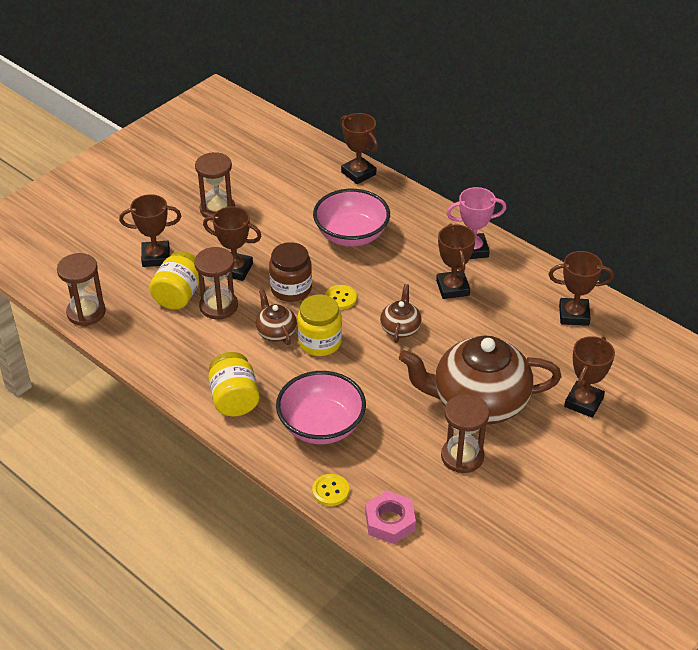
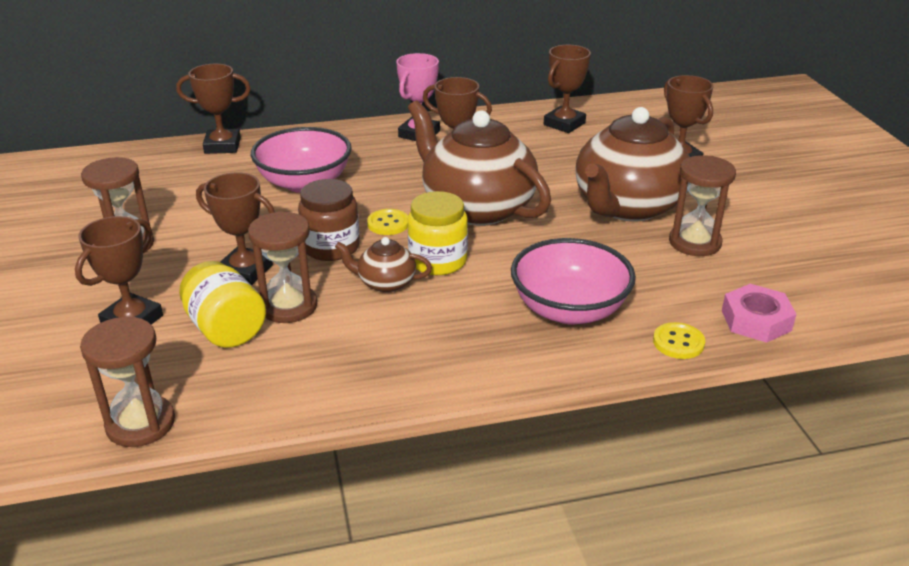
camera: 55 degrees left, 10 degrees down
brown trophy [203,206,262,281] -> brown trophy turned 60 degrees clockwise [196,172,275,285]
yellow jar [208,352,260,416] -> none
brown teapot [380,284,421,343] -> brown teapot [408,100,551,226], size x2.22

